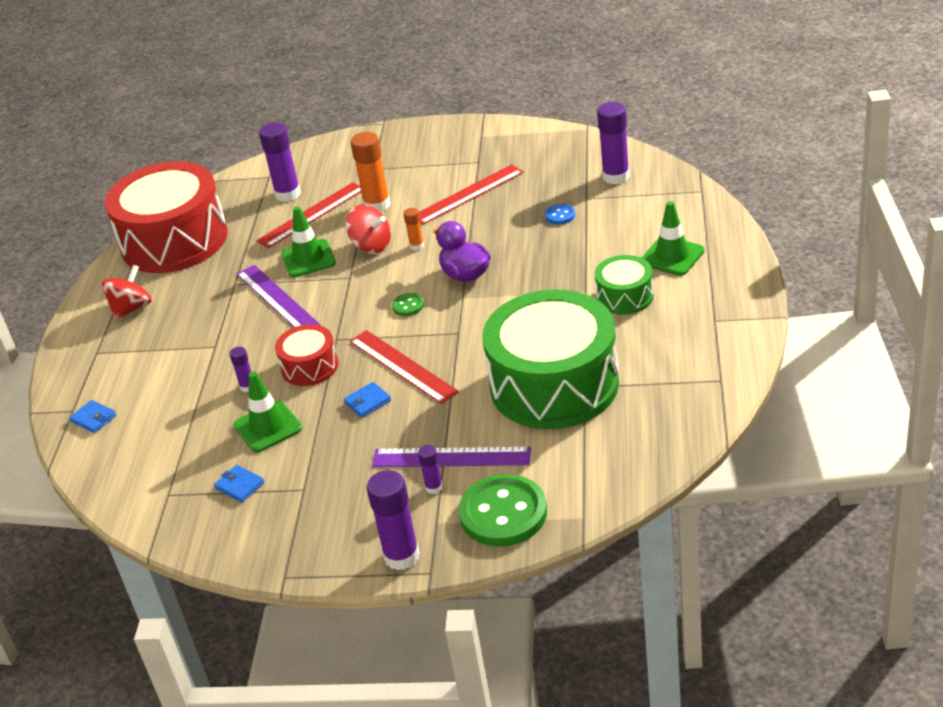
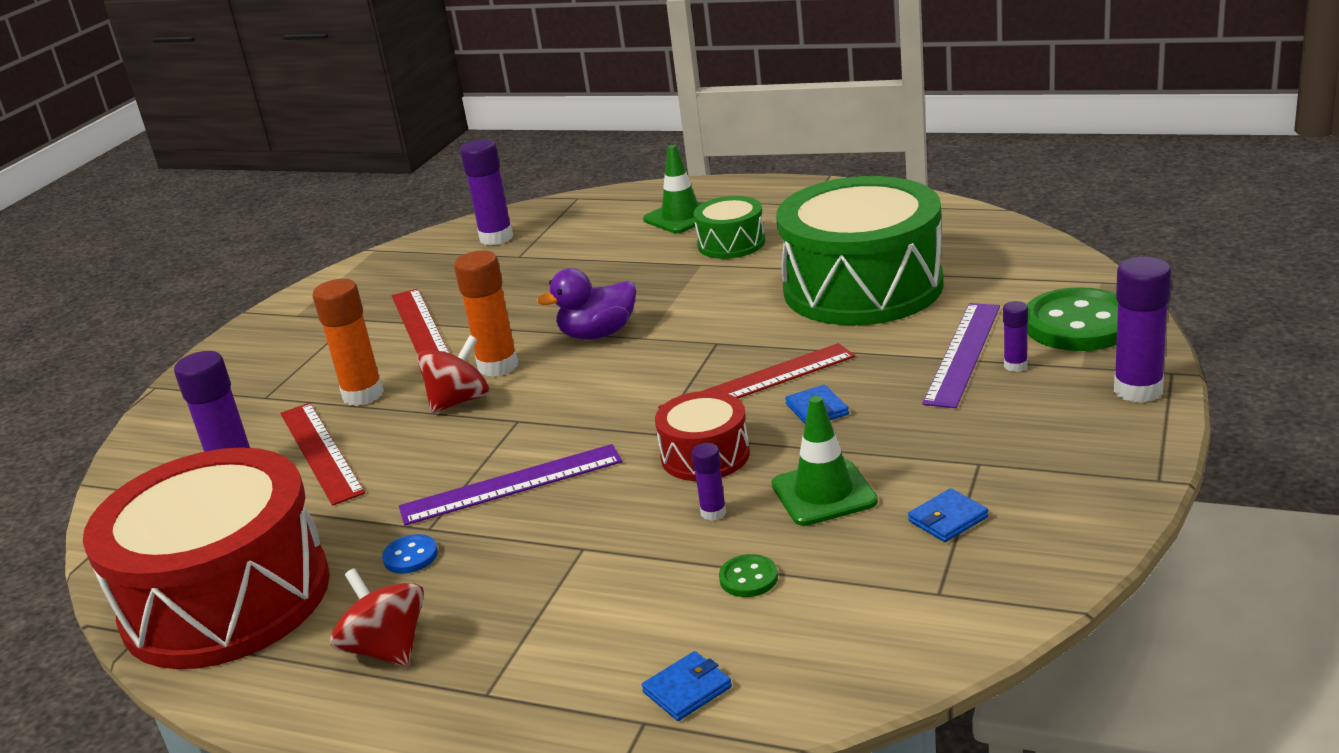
camera: 75 degrees left, 10 degrees down
green traffic cone [281,206,336,277] -> none
green button [392,293,424,316] -> green button moved to [719,554,778,597]
orange glue stick [403,208,424,250] -> orange glue stick [454,251,518,377], size x1.94
blue button [545,204,575,224] -> blue button moved to [382,534,438,574]

